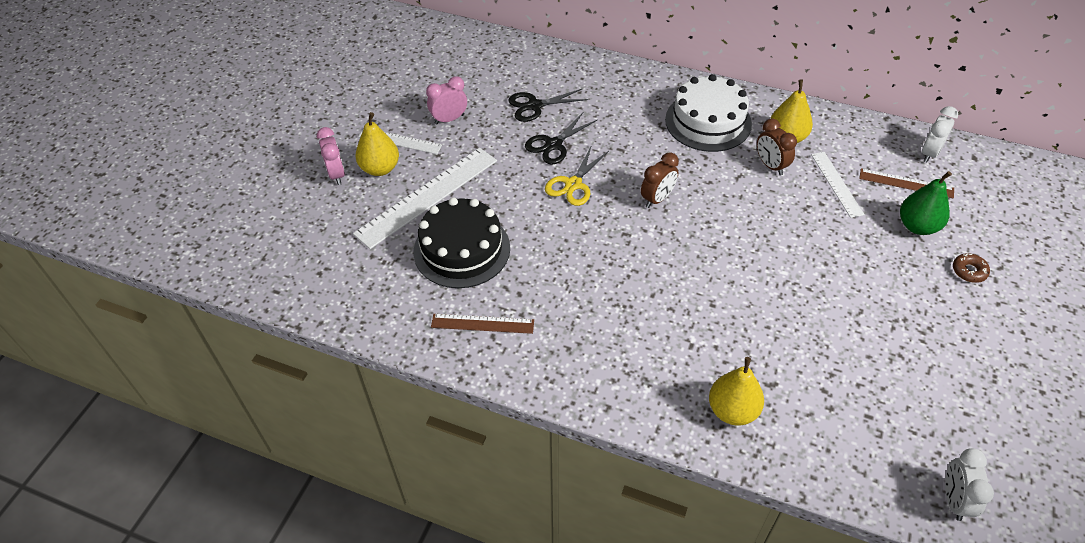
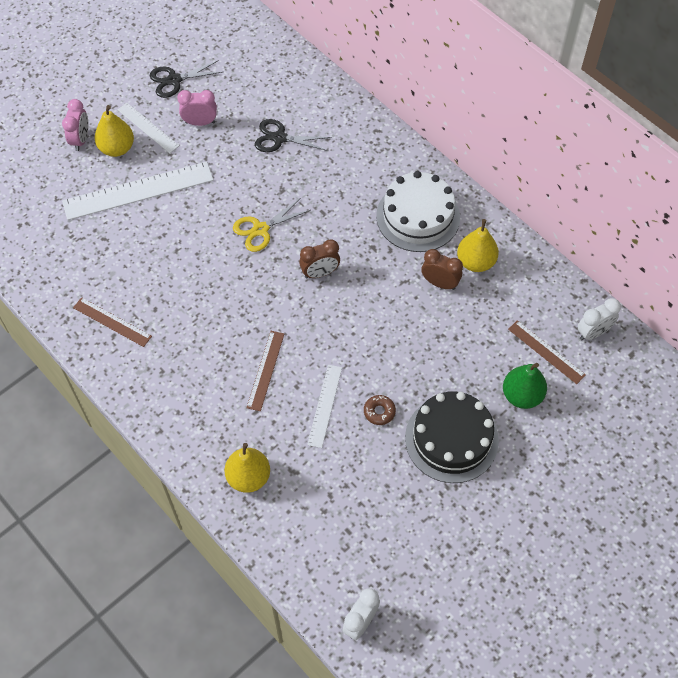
camera: 25 degrees right, 10 degrees up
black cake [414,197,510,288] -> black cake moved to [405,391,499,483]
black scissors [525,113,597,165] -> black scissors moved to [150,60,222,98]
brown clock [757,118,797,175] -> brown clock turned 120 degrees clockwise [422,249,463,290]
white ruler [811,152,865,218] -> white ruler moved to [307,365,342,448]
brown donut [953,253,990,283] -> brown donut moved to [364,395,396,425]
none -> brown ruler [246,331,284,411]

